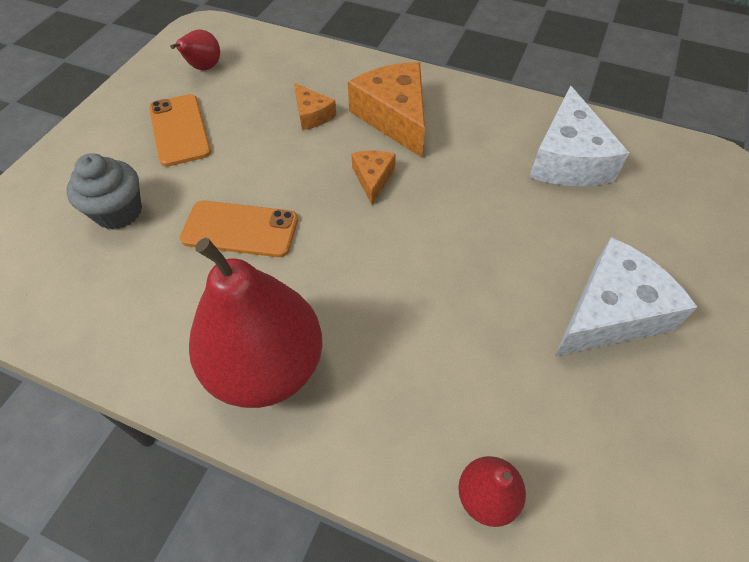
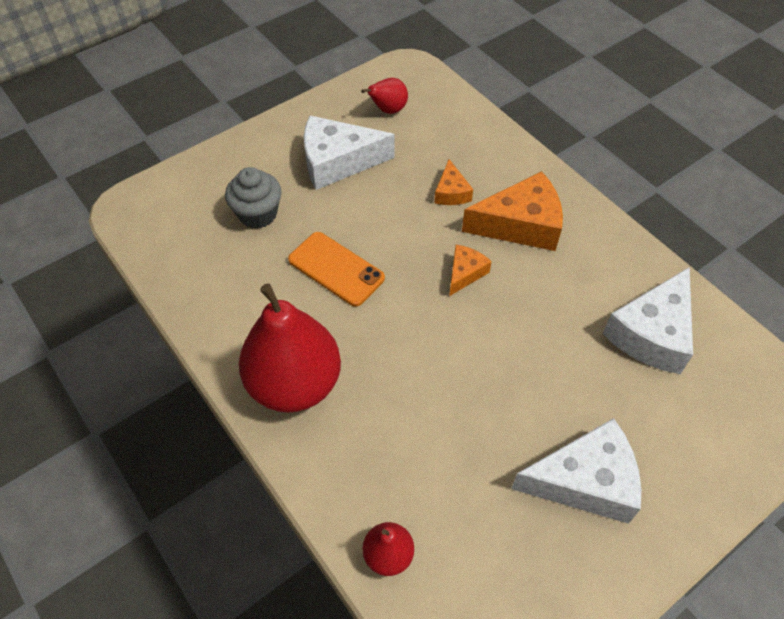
camera: 30 degrees right, 0 degrees up
orange phone [149,94,211,167] -> white cheese [304,116,395,190]
orange cheese [348,62,425,158] -> orange cheese turned 75 degrees clockwise [462,171,563,251]

